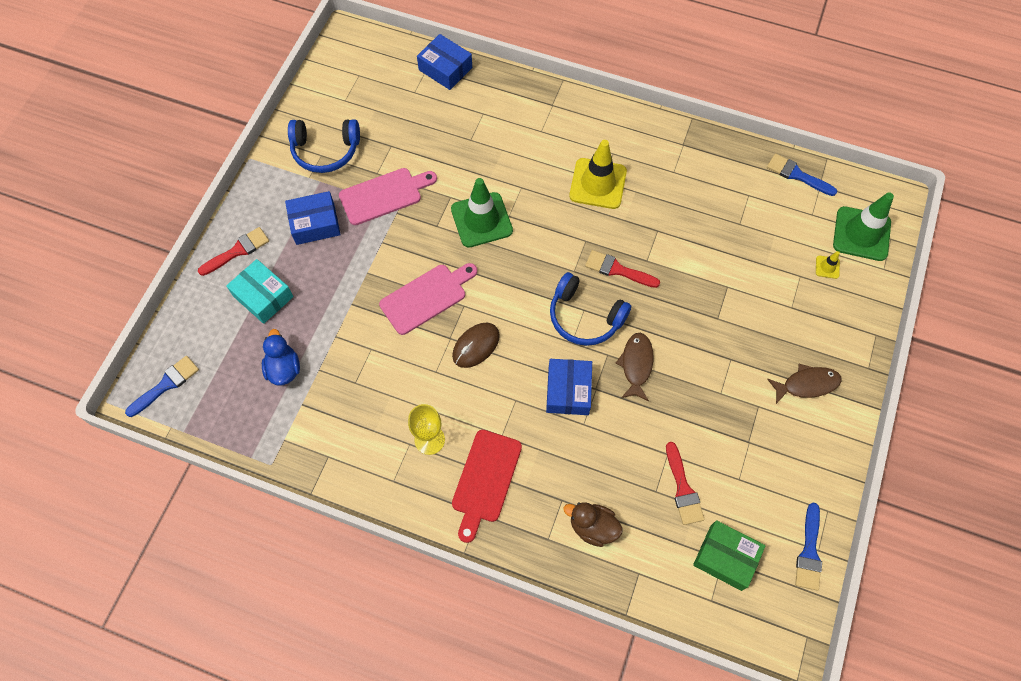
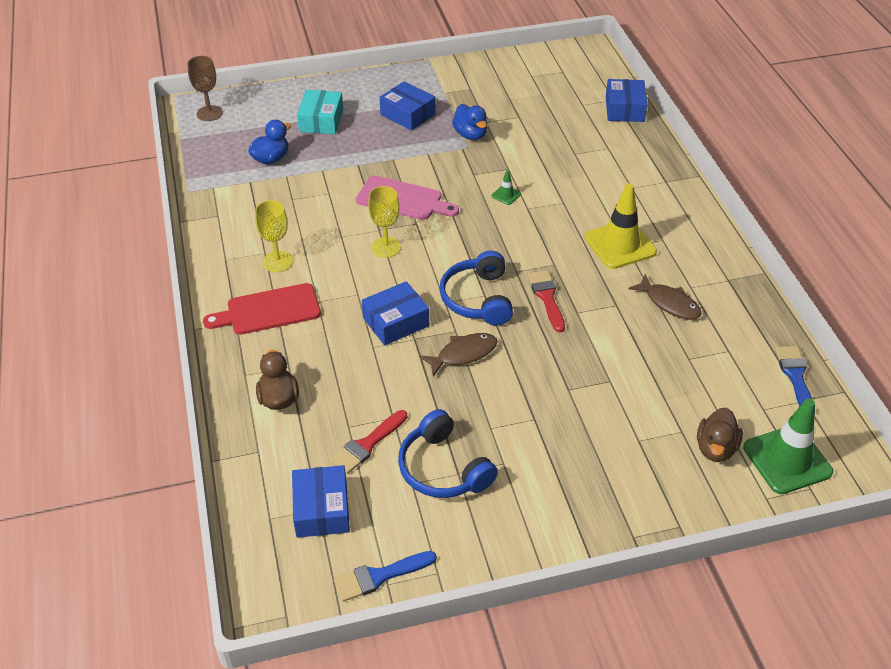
camera: 55 degrees right, 20 degrees down
blue brush [125,356,199,417] -> brown goblet [188,56,223,121]
red brush [198,227,269,276] -> none
blue headphones [288,119,360,173] -> blue headphones moved to [398,409,498,498]
pink cutting board [339,168,437,225] -> blue duck [452,104,487,140]
green traffic cone [451,178,513,248] -> green traffic cone [492,170,521,205], size x0.43
brown mouse [452,323,500,368] -> yellow goblet [368,186,401,258]
green box [693,520,765,591] -> blue box [292,465,350,538]
brown fish [767,364,842,404] -> brown fish moved to [628,274,702,320]
yellow traffic cone [816,251,840,279] -> brown duck [697,408,743,462]

